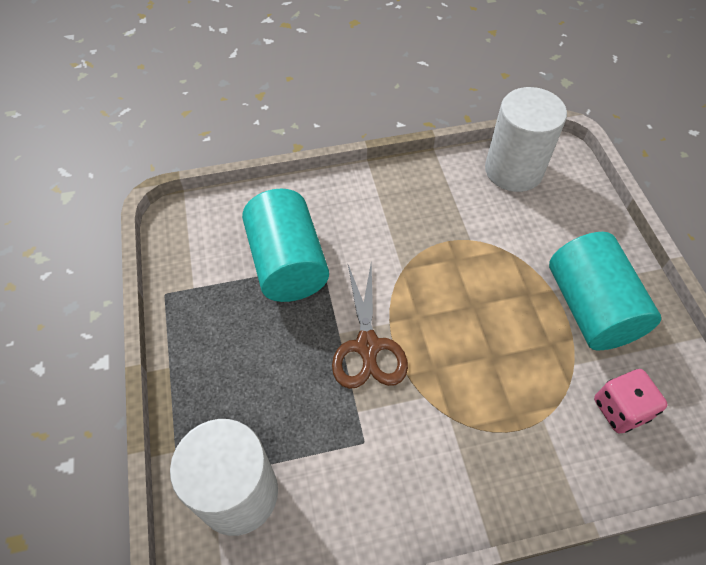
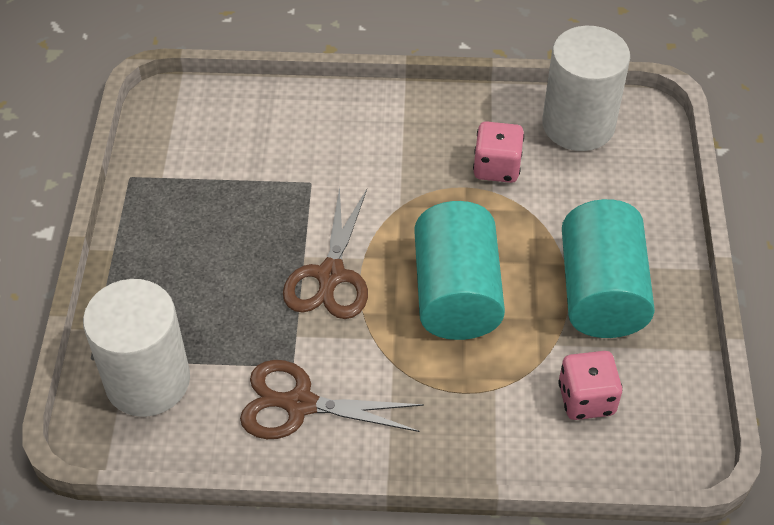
camera: 15 degrees right, 5 degrees down
turquoise cylinder [242,188,329,302] -> turquoise cylinder moved to [415,201,505,340]
none -> brown scissors [240,360,424,439]
none -> pink dice [473,121,524,183]

